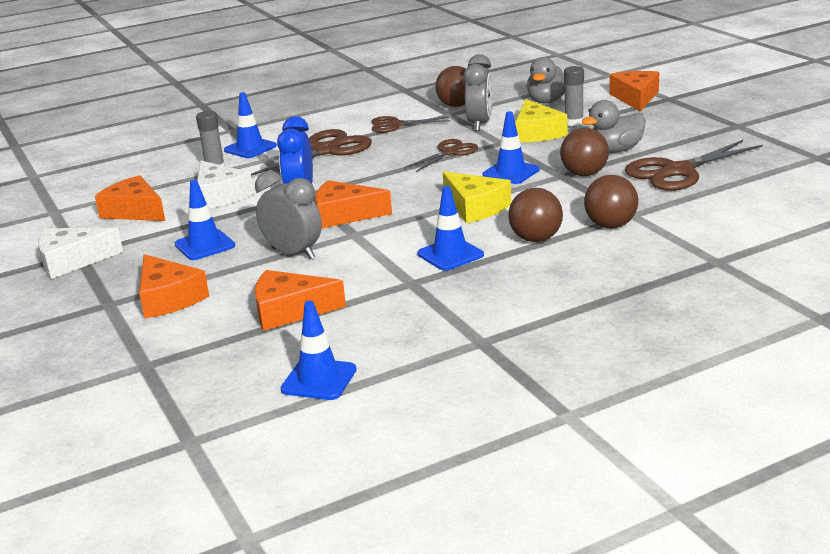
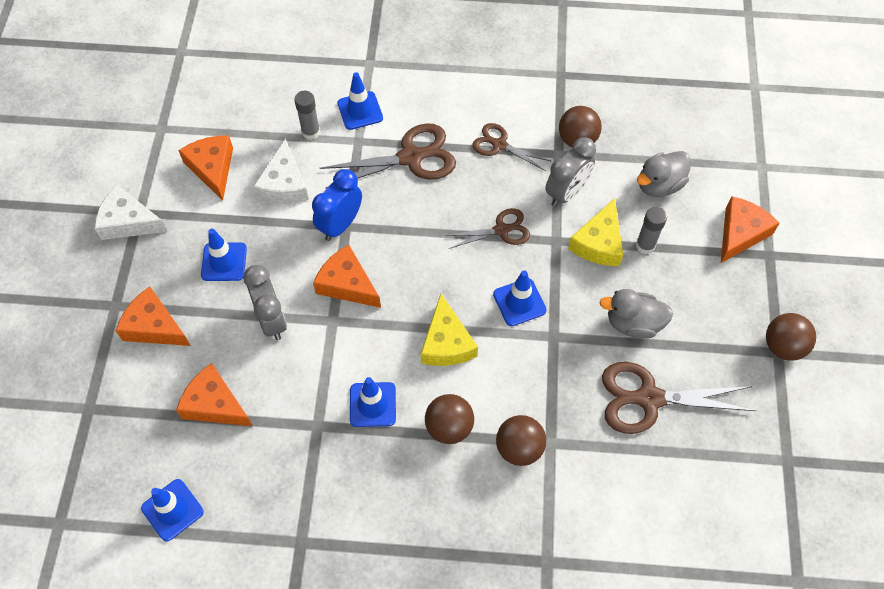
camera: 30 degrees right, 35 degrees up
orange cheese [139,254,209,318] -> orange cheese turned 120 degrees clockwise [116,287,191,346]
brown ball [560,128,609,176] -> brown ball moved to [766,313,816,361]

